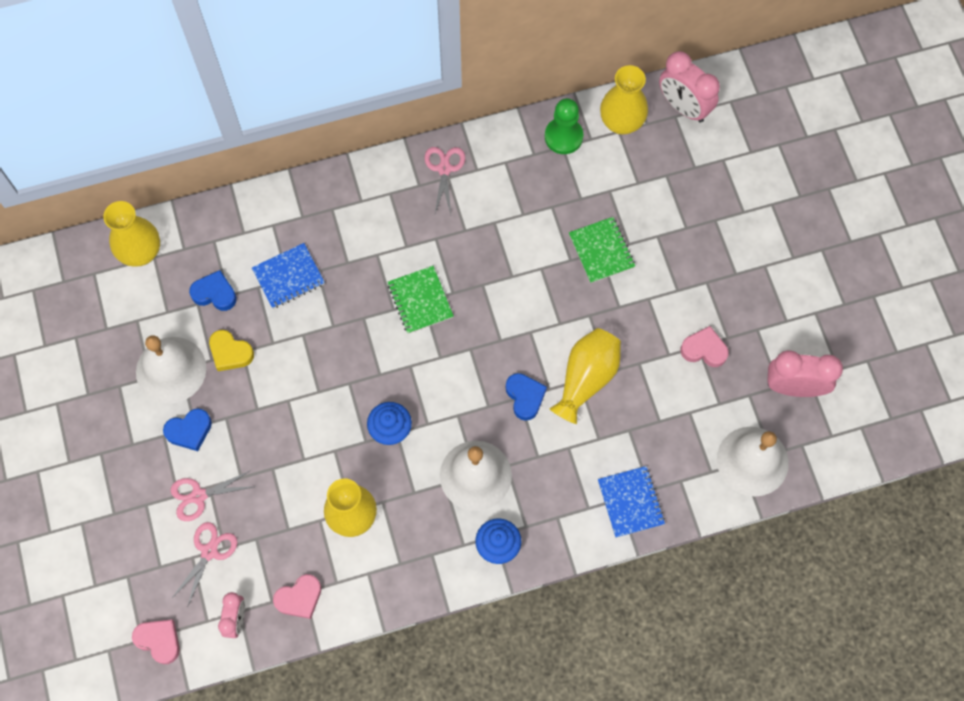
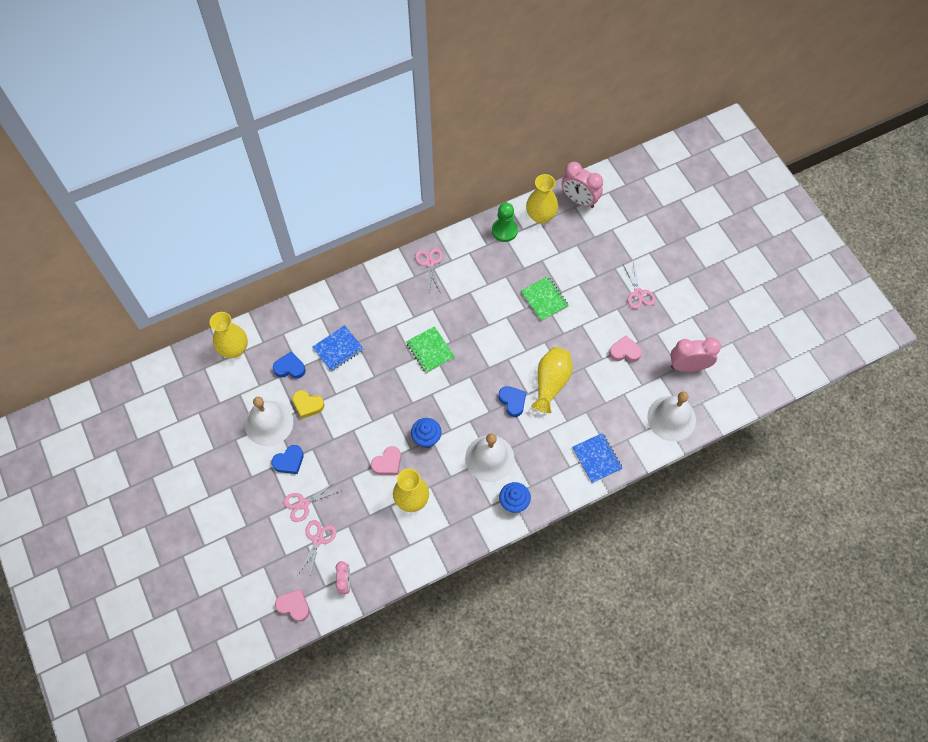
camera: 10 degrees left, 5 degrees down
pink heart [273,574,322,619] -> pink heart moved to [371,446,401,475]
none -> pink scissors [623,264,656,309]

